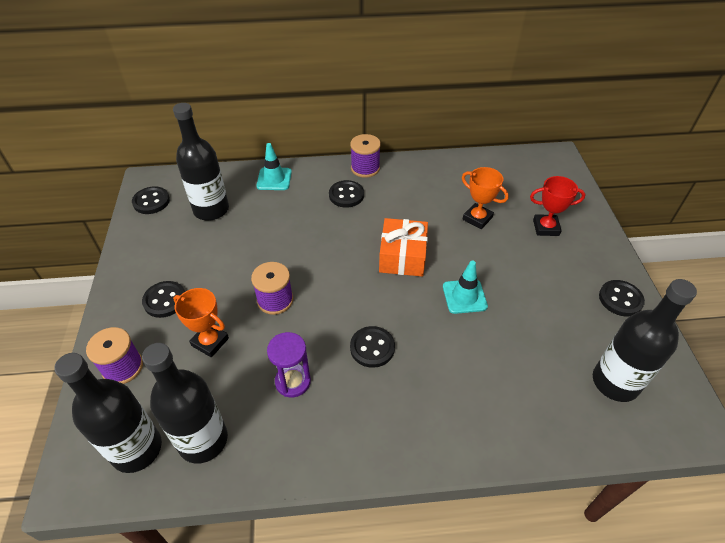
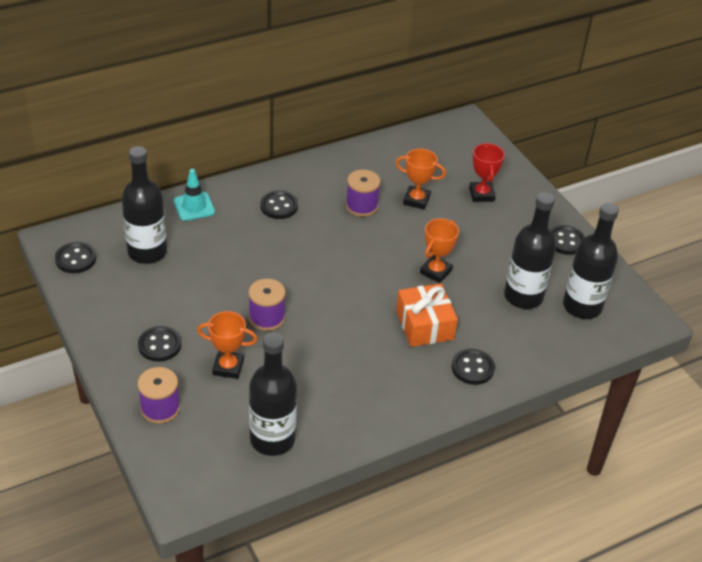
camera: 25 degrees left, 5 degrees down
black bottle [54,353,162,473] -> black bottle moved to [504,192,556,309]
purple hourglass [267,332,311,397] -> none
purple spool [350,134,381,178] -> purple spool moved to [346,170,381,217]
black button [350,326,395,368] -> black button moved to [452,349,495,385]
orange gift [379,218,428,277] -> orange gift moved to [396,283,458,347]
turquoise traffic cone [443,261,488,314] -> orange trophy [420,218,459,283]
red trophy [530,176,585,236] -> red trophy turned 75 degrees counterclockwise [469,143,505,202]

